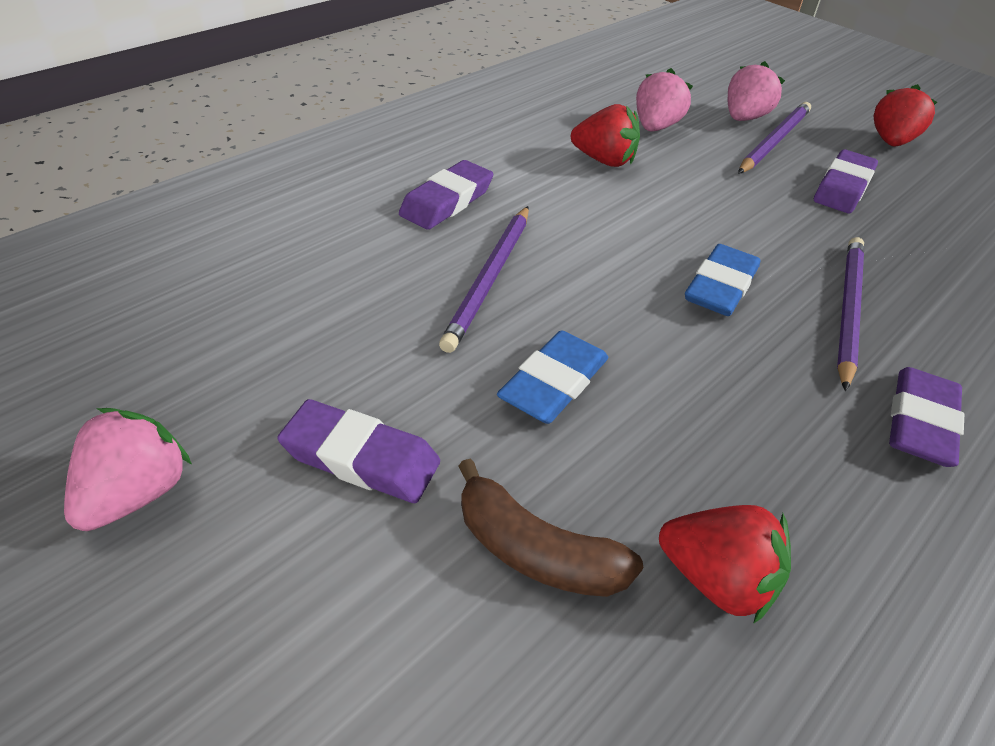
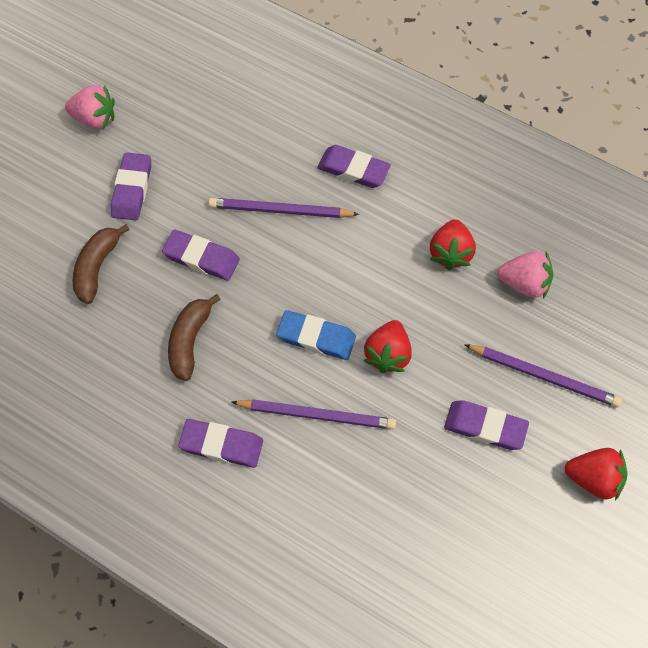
camera: 80 degrees right, 20 degrees up
blue eraser [497,330,608,424] -> purple eraser [162,230,240,281]
red strawberry [659,505,791,624] -> red strawberry moved to [363,320,412,373]
pink strawberry [728,61,785,121] -> none
none -> brown banana [168,294,221,381]

